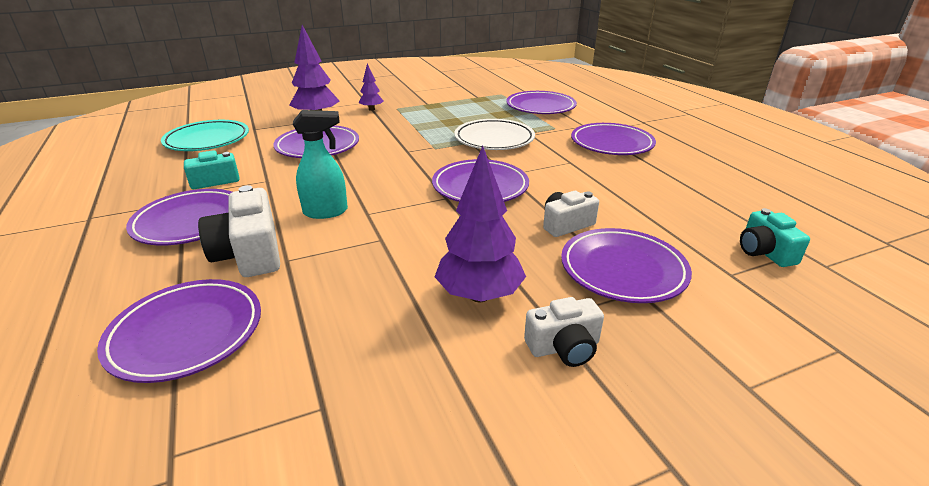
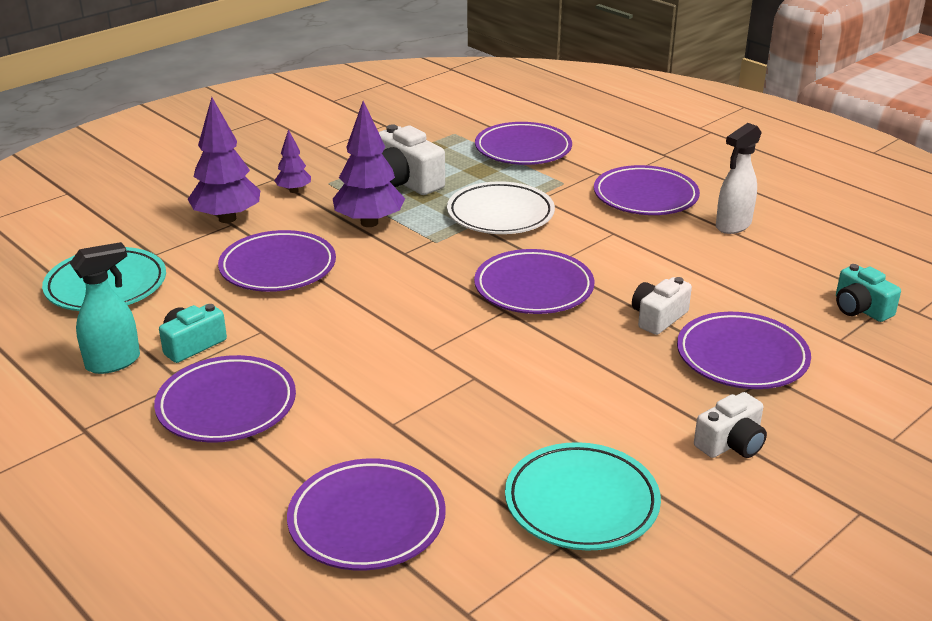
camera: 20 degrees left, 0 degrees up
white camera [198,185,280,277] -> white camera moved to [379,124,445,195]
turquoise spray bottle [293,110,348,219] -> turquoise spray bottle moved to [70,242,140,374]
purple tree [435,146,526,302] -> purple tree moved to [333,101,405,227]
none -> turquoise plate [505,442,661,551]
none -> white spray bottle [716,123,762,234]

